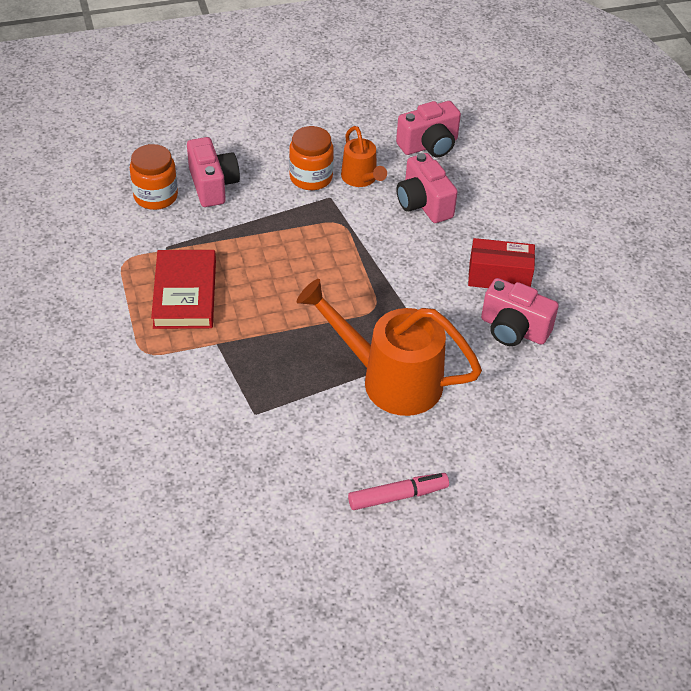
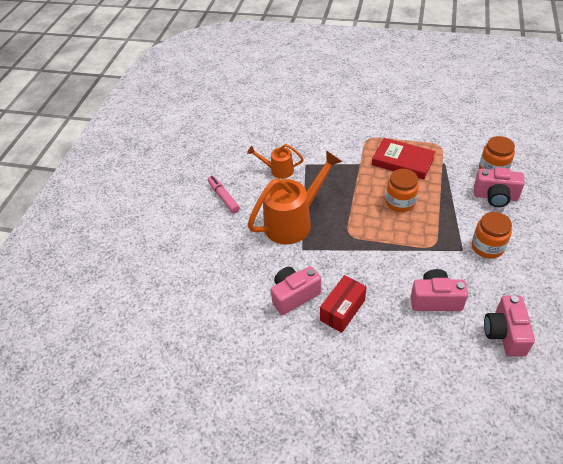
camera: 125 degrees right, 0 degrees up
orange watering can [341,126,387,187] -> orange watering can moved to [247,144,304,179]
pink marker [348,473,449,510] -> pink marker turned 135 degrees clockwise [208,176,240,213]
none -> orange jar [386,169,419,212]

